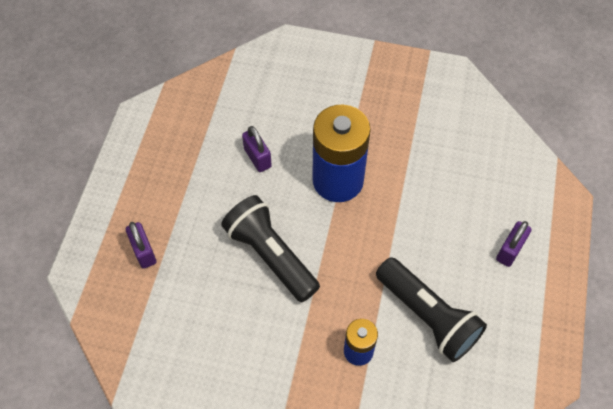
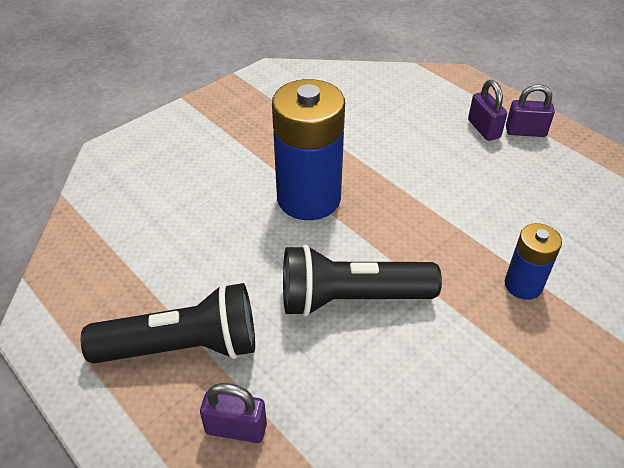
camera: 55 degrees left, 15 degrees down
purple padlock [242,126,272,172] -> purple padlock moved to [506,84,555,137]
black flashlight [376,257,487,362] -> black flashlight moved to [81,283,255,363]

